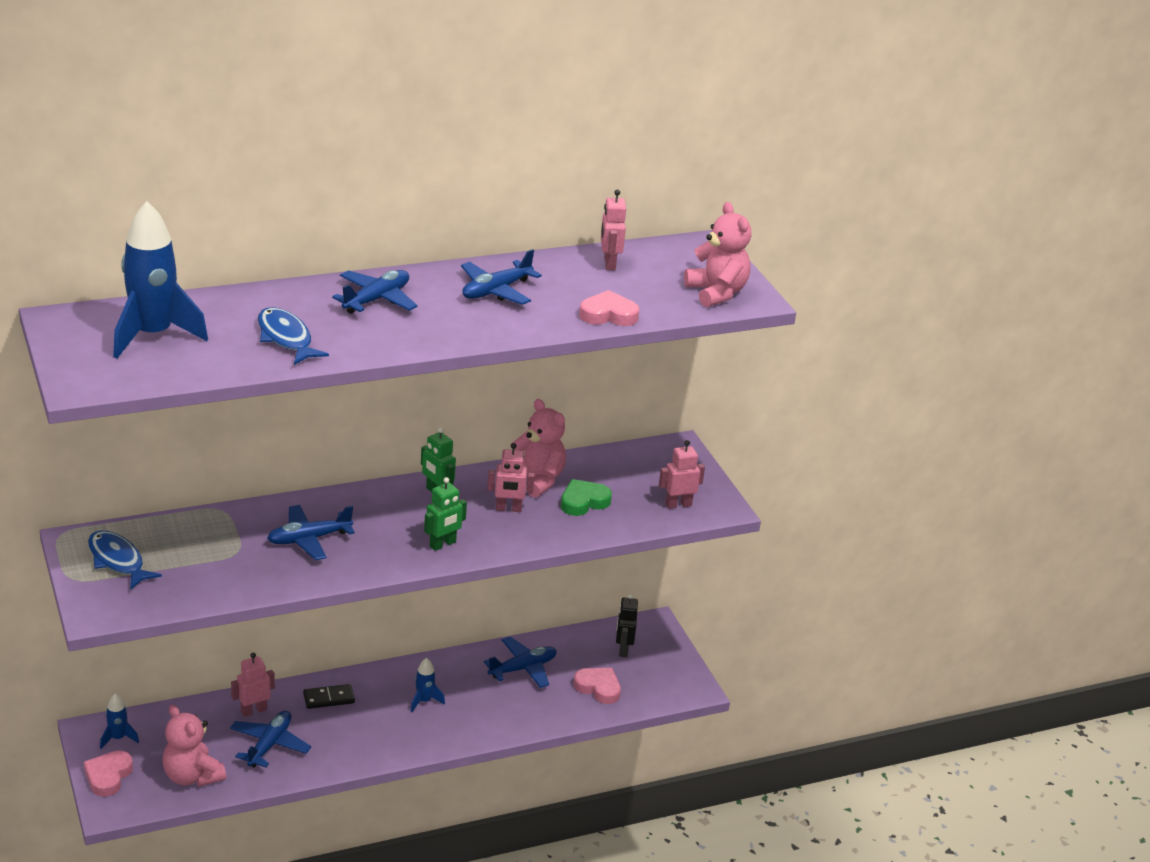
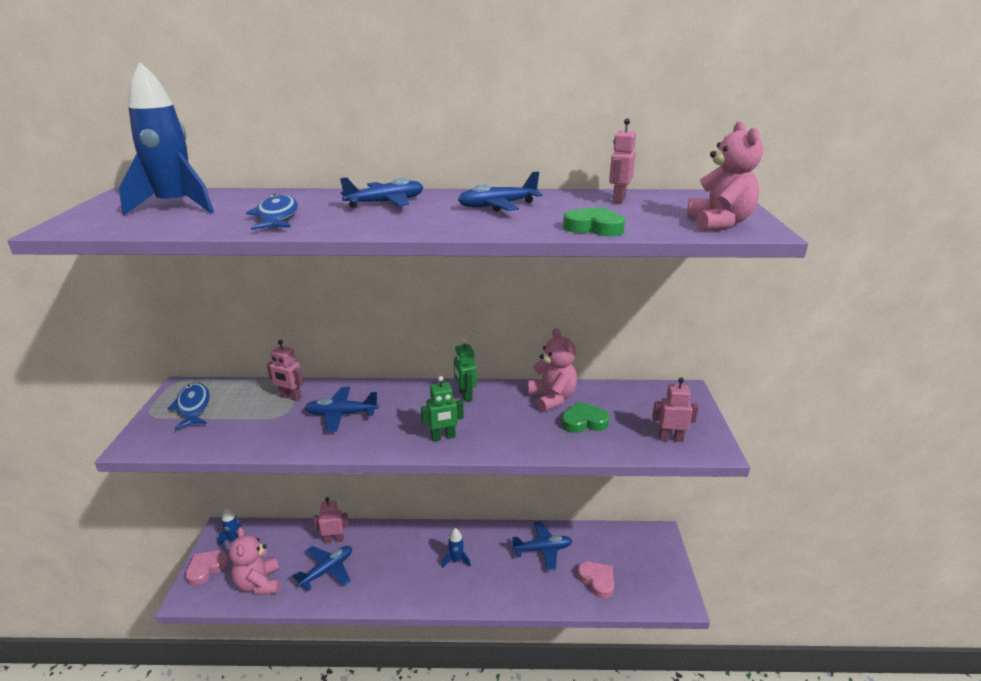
camera: 25 degrees right, 5 degrees down
black domino [303,684,355,709] -> none
pink robot [487,443,535,512] -> pink robot moved to [267,340,304,401]
pink heart [579,290,640,326] -> green heart [563,207,625,236]
black robot [616,593,638,657] -> none

